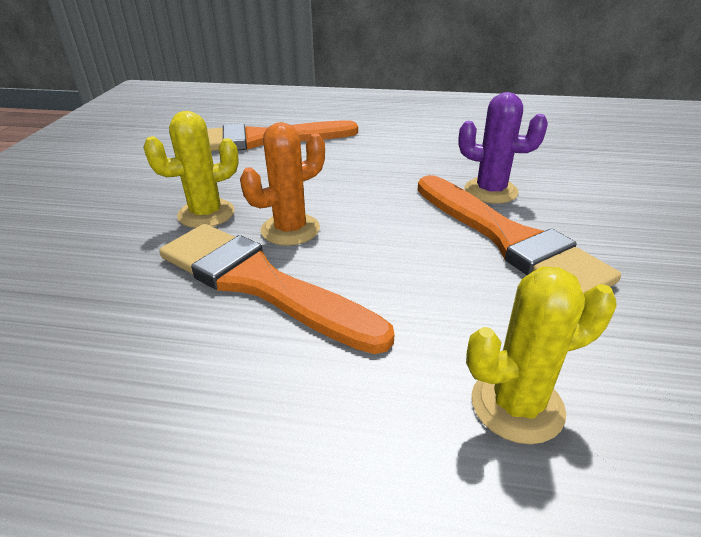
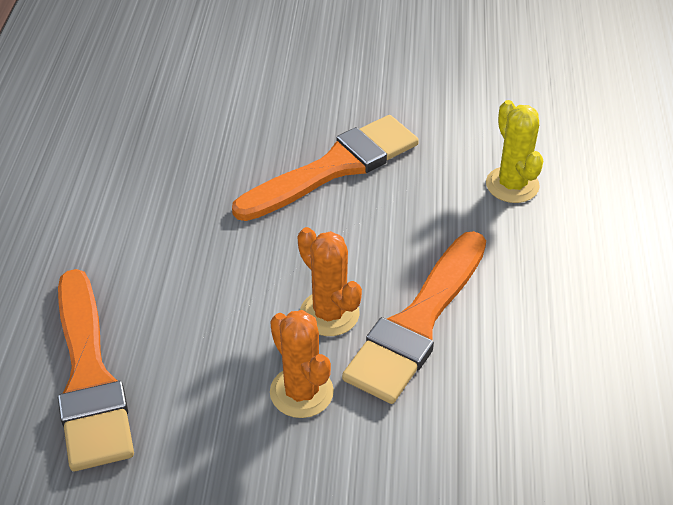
camera: 95 degrees left, 10 degrees up
yellow cactus [143,111,239,228] -> orange cactus [270,310,334,418]
purple cactus [458,92,548,204] -> none

